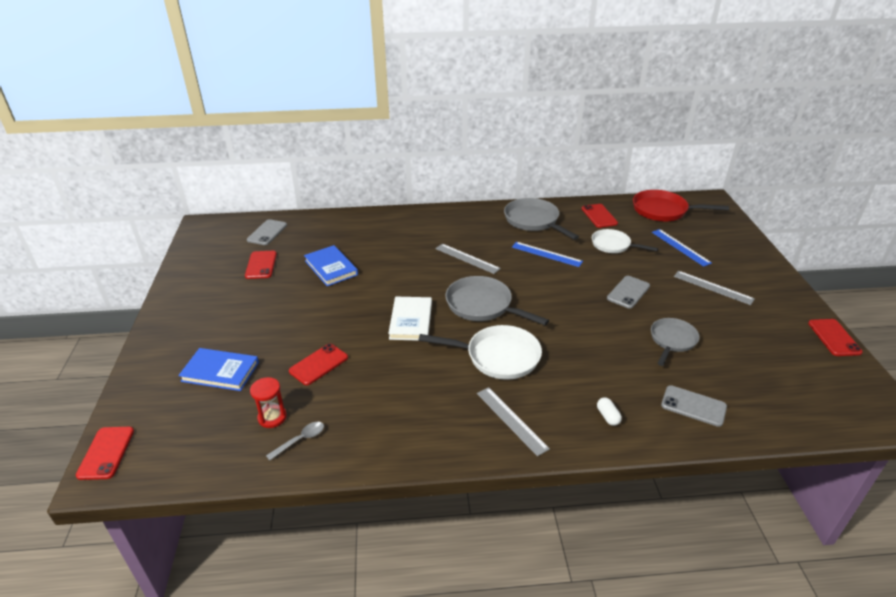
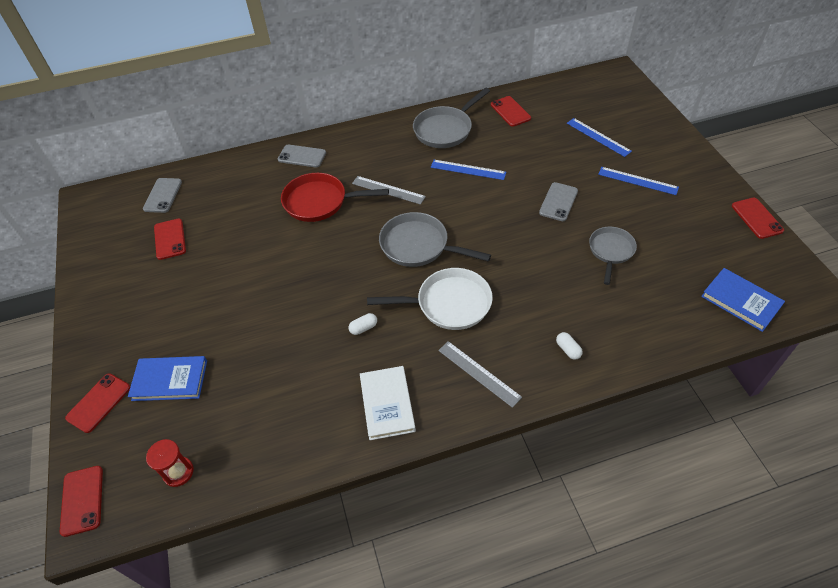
camera: 10 degrees left, 15 degrees up
red hourglass [250,377,287,428] -> red hourglass moved to [146,439,194,487]
grey spoon [266,422,324,461] -> none
red phone [289,344,348,385] -> red phone moved to [65,373,130,433]
blue book [304,245,358,286] -> blue book moved to [701,268,785,332]
white book [388,297,432,341] -> white book moved to [360,366,416,440]
grey pan [504,198,579,240] -> grey pan turned 90 degrees counterclockwise [413,88,490,148]
white pan [592,229,658,253] -> none
red pan [633,190,729,221] -> red pan moved to [281,173,389,222]
grey phone [661,385,727,427] -> grey phone moved to [278,144,326,168]
grey ruler [674,271,755,305] -> blue ruler [598,167,679,195]
none -> white capsule [349,313,377,335]

